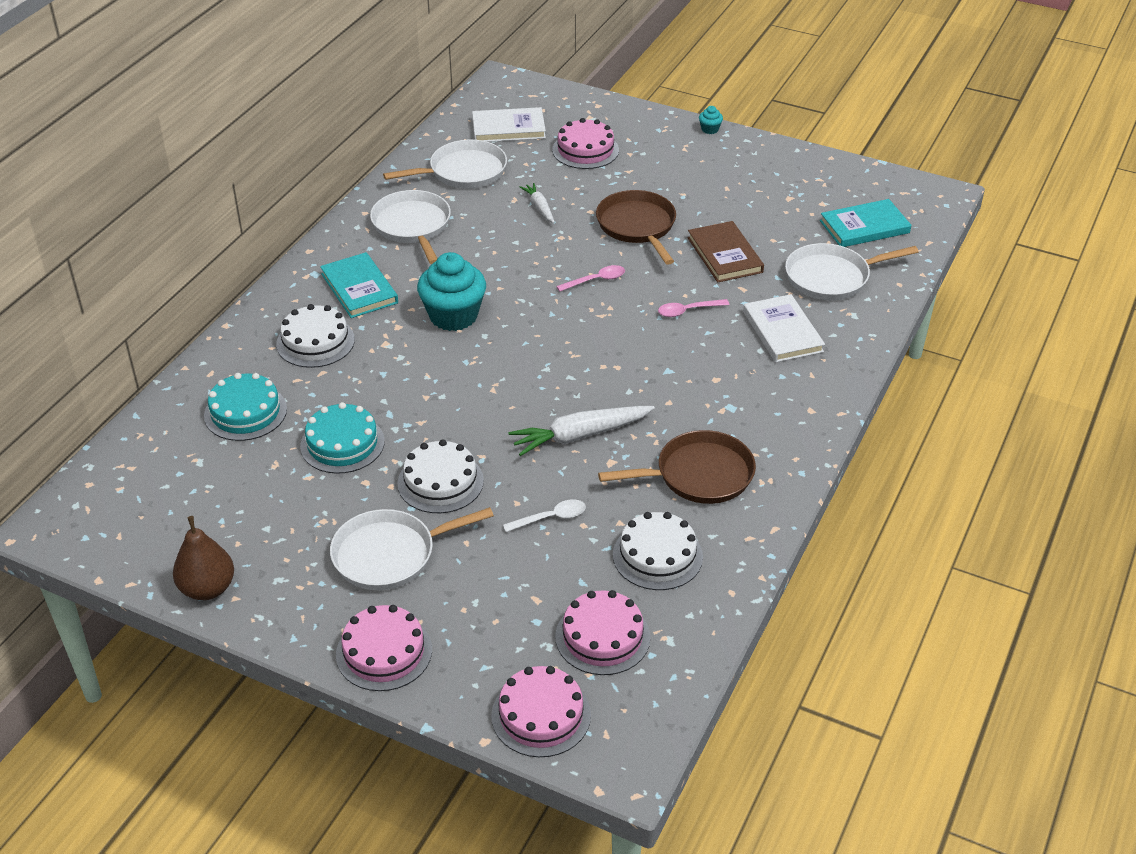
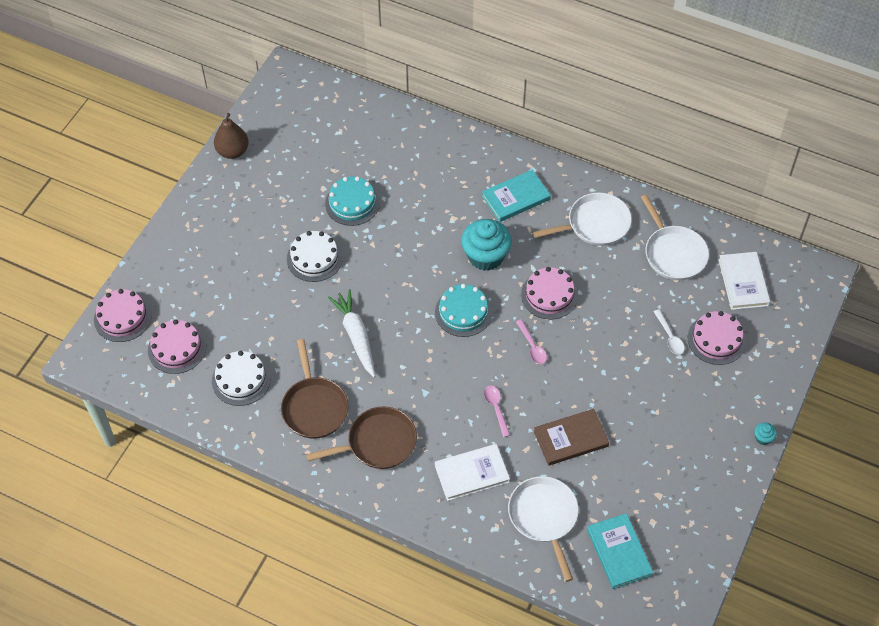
camera: 90 degrees right, 15 degrees up
turquoise cake [204,373,287,441] -> turquoise cake moved to [435,284,492,337]
white cake [276,304,355,368] -> none
white pan [330,507,494,590] -> none
pink cake [336,605,432,691] -> pink cake moved to [521,267,578,320]
white spoon [503,499,586,532] -> white spoon moved to [654,309,685,355]
white carrot [520,183,555,223] -> none
brown pan [596,190,676,265] -> brown pan moved to [306,406,417,469]

